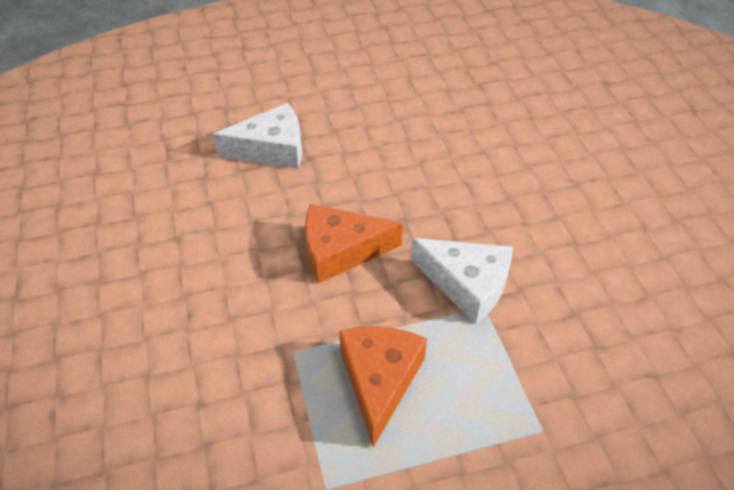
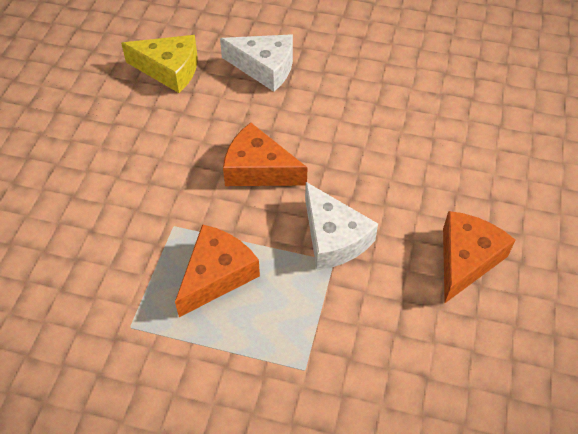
camera: 30 degrees right, 5 degrees up
none -> yellow cheese [121,35,197,93]
none -> orange cheese [443,211,515,303]

